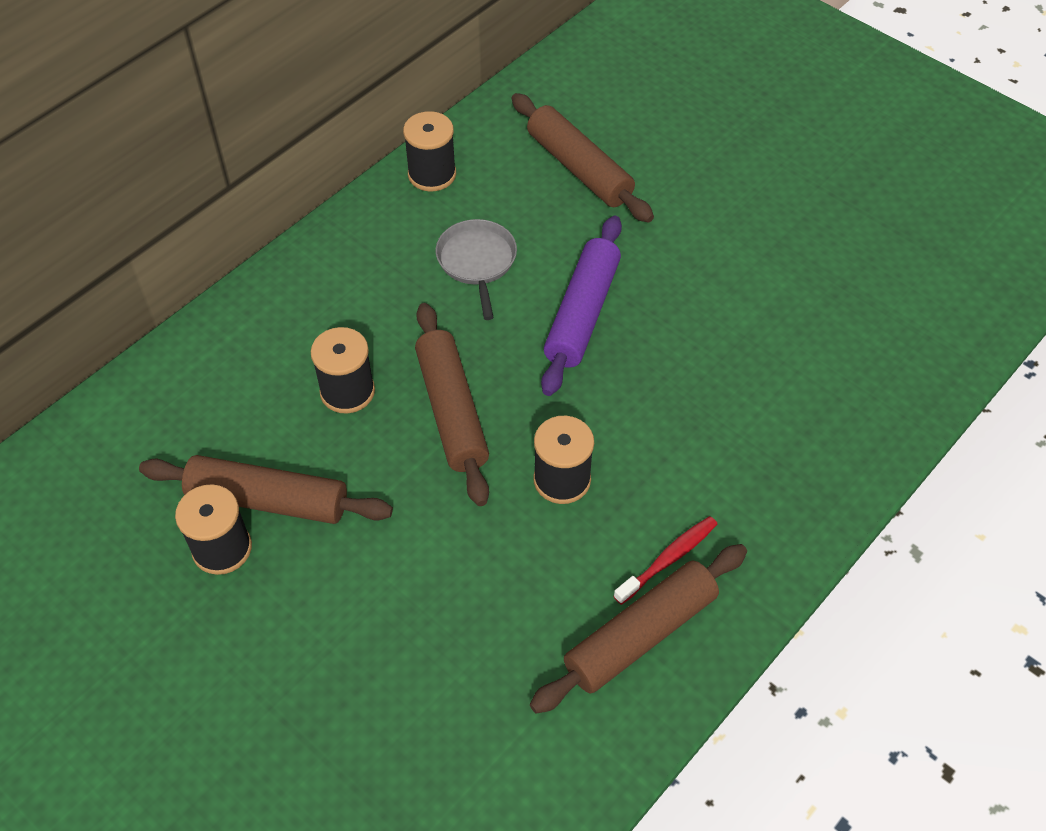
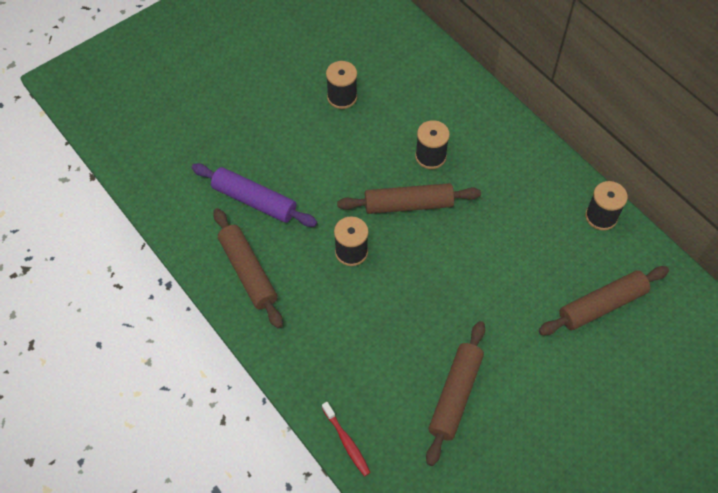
camera: 100 degrees right, 5 degrees up
brown rolling pin [139,455,393,524] -> brown rolling pin moved to [426,321,485,466]
grey pan [436,219,517,320] -> none
purple rolling pin [541,216,622,396] -> purple rolling pin moved to [192,163,317,227]
red toothbrush [614,516,717,605] -> red toothbrush moved to [322,402,371,476]

